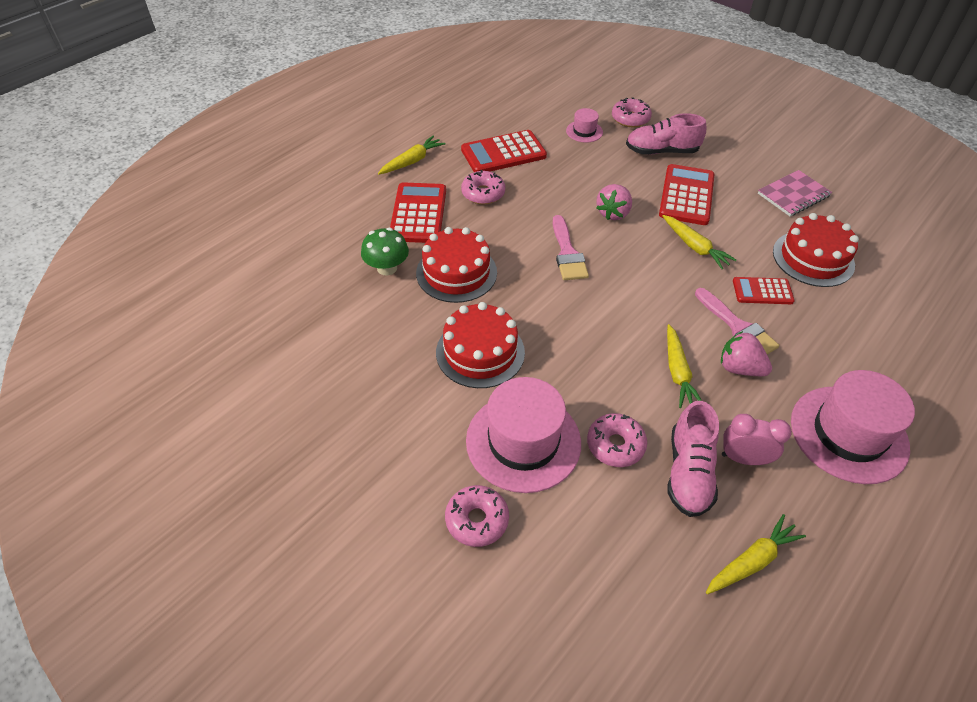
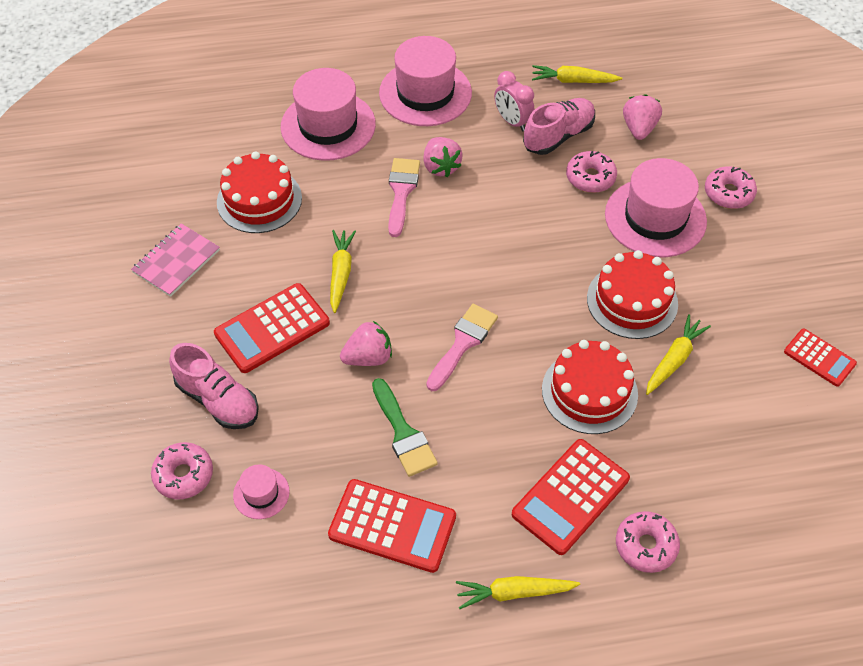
camera: 140 degrees left, 5 degrees up
green mushroom [361,228,409,275] -> none
pink donut [461,170,505,204] -> pink donut moved to [616,511,680,573]
yellow carrot [667,324,702,408] -> yellow carrot moved to [646,314,711,395]
red calculator [733,277,795,304] -> red calculator moved to [784,328,857,387]
pink notebook [758,170,832,216] -> pink notebook turned 60 degrees counterclockwise [131,223,220,297]
none -> pink hat [281,68,376,161]
none -> green brush [372,378,438,477]
none -> pink strawberry [623,94,662,140]

